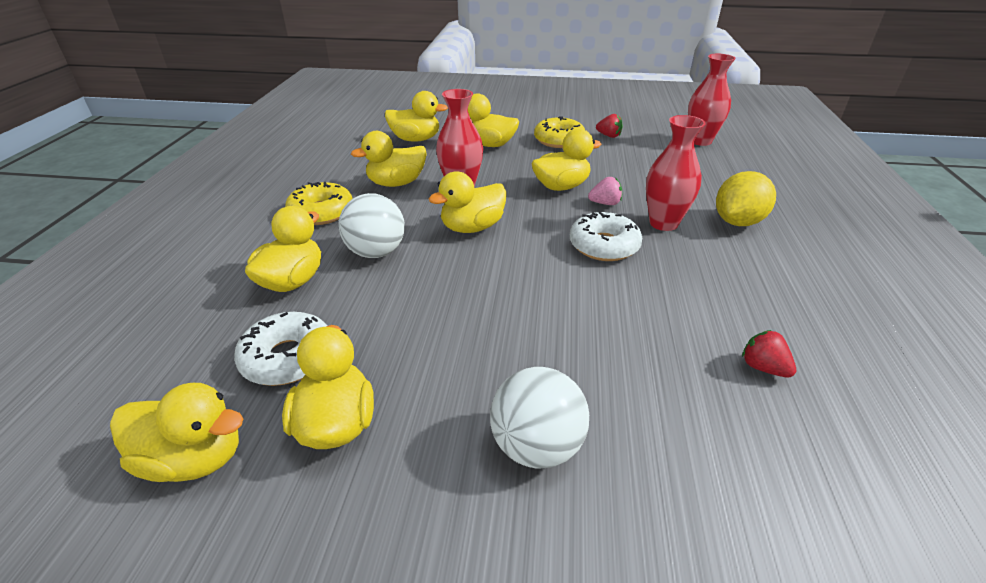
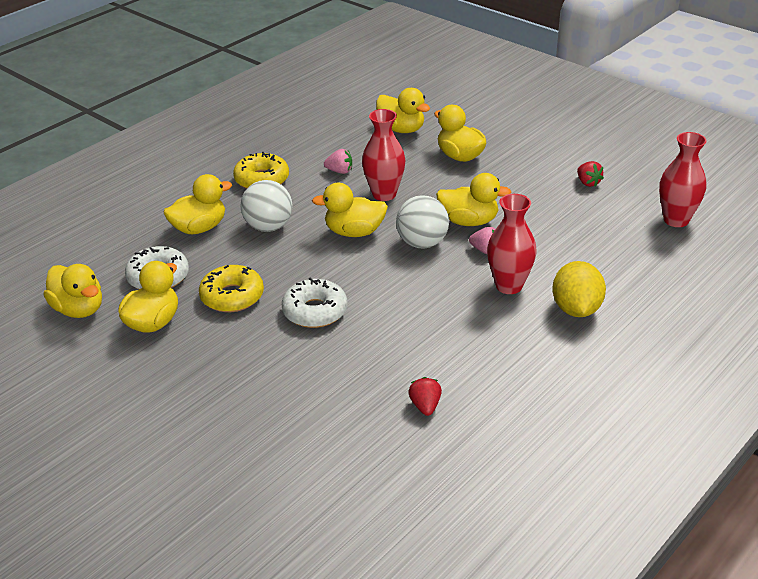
camera: 35 degrees right, 0 degrees up
yellow duck [351,131,427,187] -> pink strawberry [324,149,352,174]
white ball [490,367,589,469] -> white ball moved to [396,195,449,249]
yellow donut [534,116,585,148] -> yellow donut moved to [199,265,264,312]
white donut [570,212,642,261] -> white donut moved to [282,278,347,328]
yellow lemon [716,171,776,226] -> yellow lemon turned 75 degrees counterclockwise [552,261,606,317]

